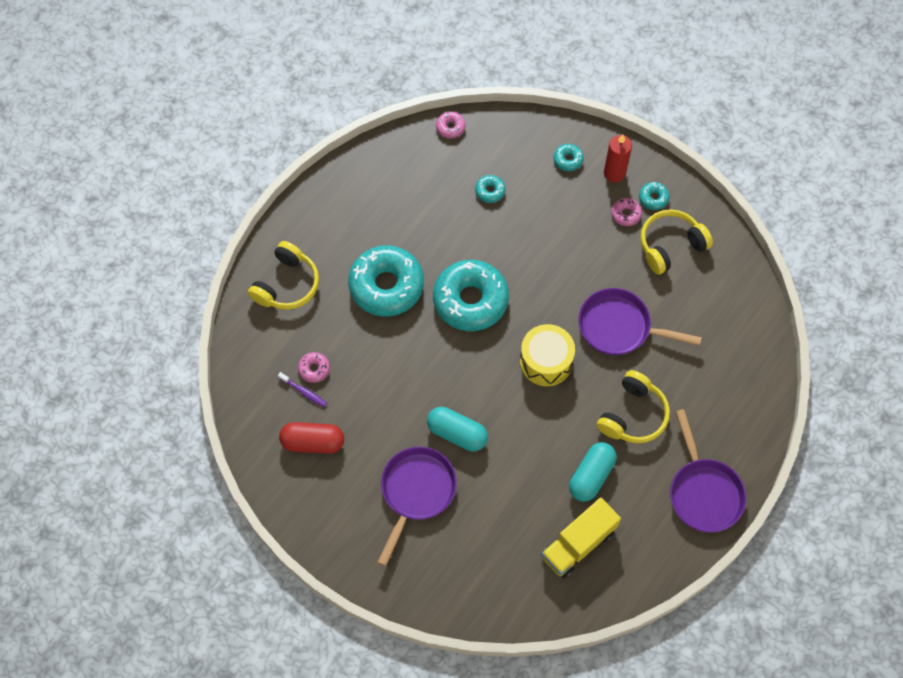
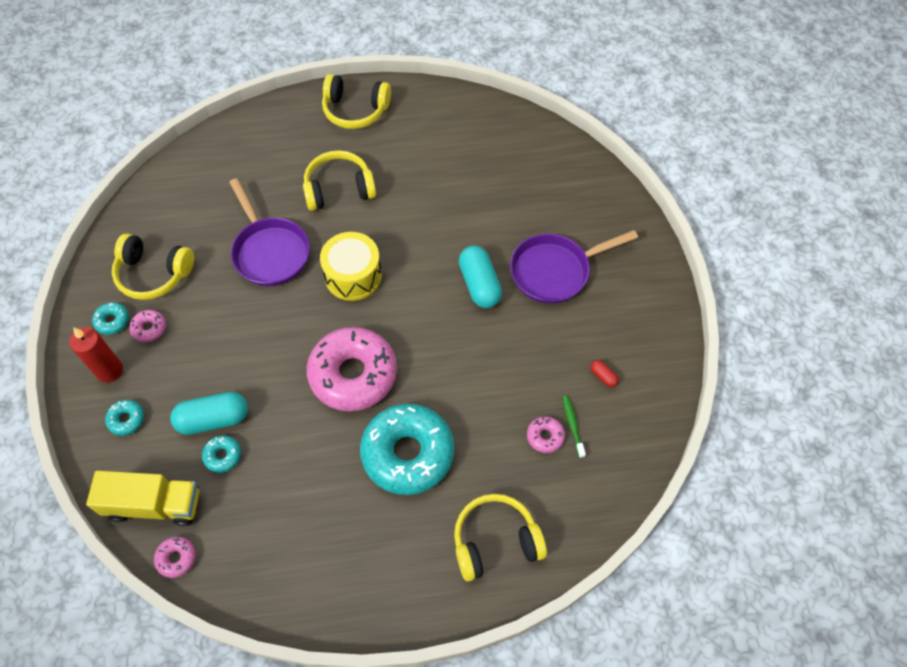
camera: 135 degrees left, 5 degrees down
purple toothbrush [278,372,327,407] -> green toothbrush [562,395,586,458]
red capsule [279,422,344,454] -> red capsule [590,360,619,387], size x0.45
turquoise donut [433,260,509,331] -> pink donut [307,327,397,411]
yellow truck [541,498,621,578] -> yellow truck moved to [86,471,200,526]
turquoise capsule [569,442,616,502] -> turquoise capsule moved to [170,392,248,435]
purple pan [670,409,747,532] -> yellow headphones [322,74,391,129]

